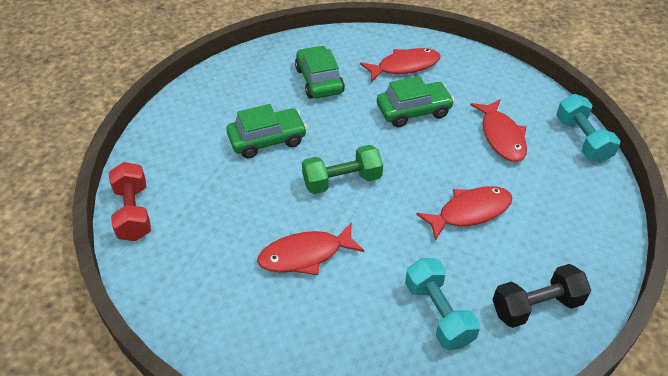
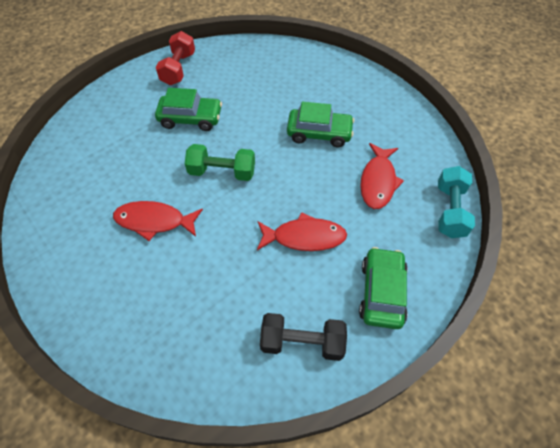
camera: 25 degrees right, 10 degrees up
red dumbbell [109,162,151,241] -> red dumbbell moved to [156,31,195,85]
green car [295,46,345,99] -> green car moved to [359,247,408,329]
red fish [360,48,440,82] -> none
turquoise dumbbell [405,258,480,350] -> none

